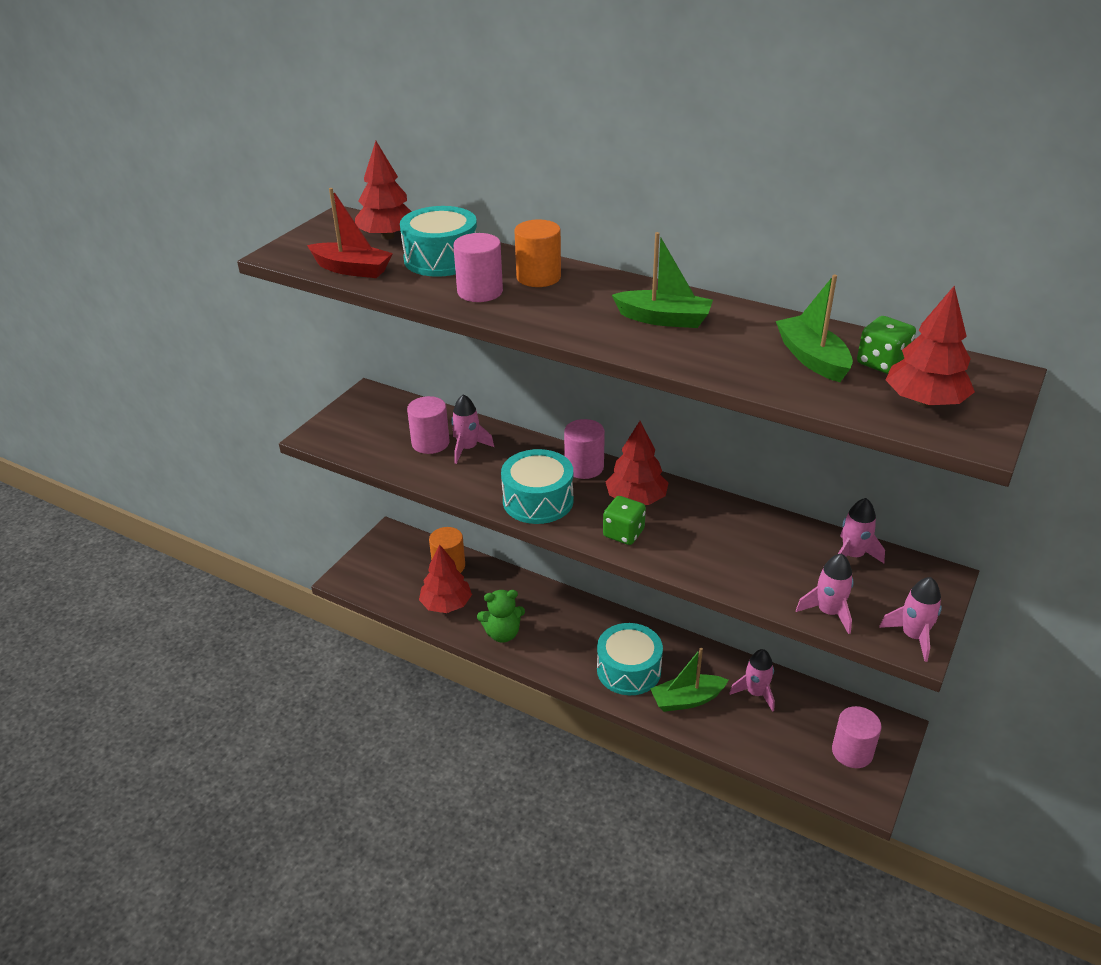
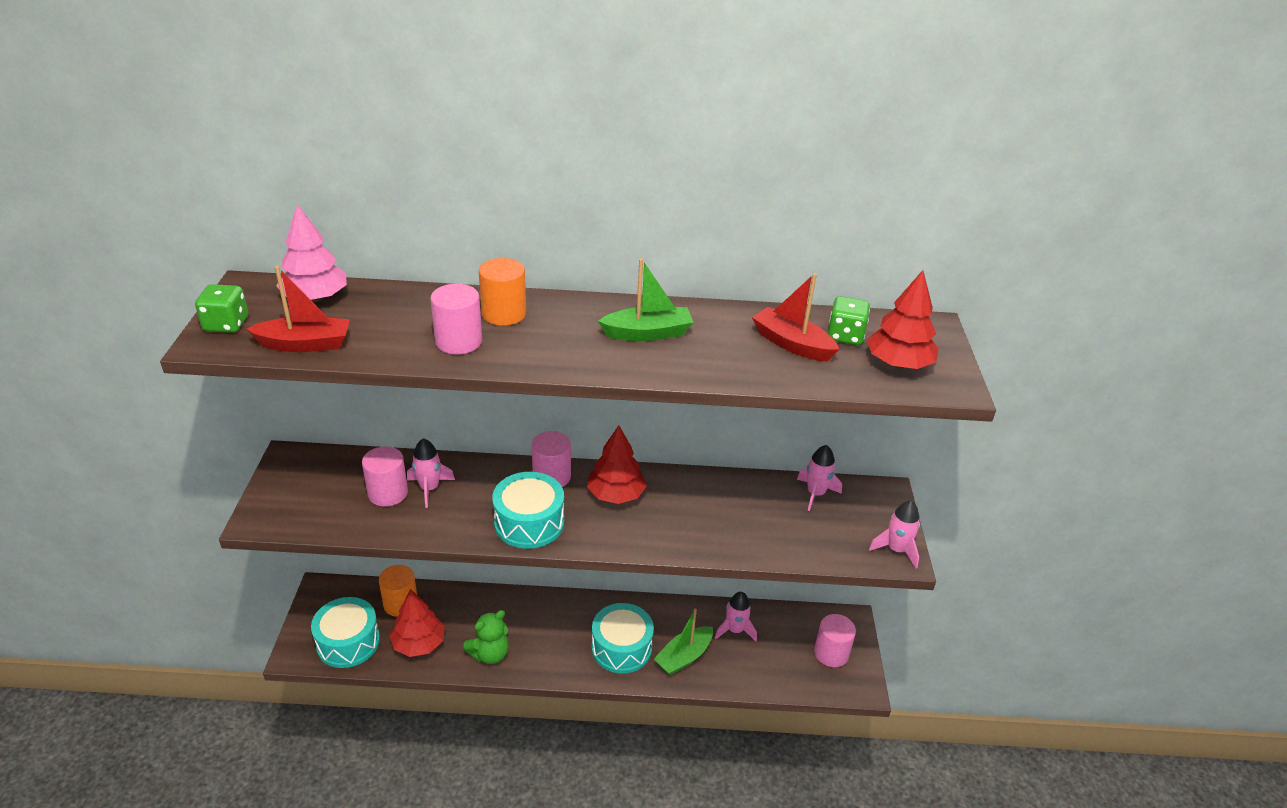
camera: 30 degrees left, 0 degrees up
red tree [355,141,412,240] -> pink tree [276,204,347,302]
turquoise drum [400,206,477,277] -> turquoise drum moved to [311,597,380,668]
green dice [603,496,646,545] -> green dice moved to [195,284,248,333]
green boat [776,274,853,382] -> red boat [752,273,839,362]
pink rocket [796,553,854,634] -> none

